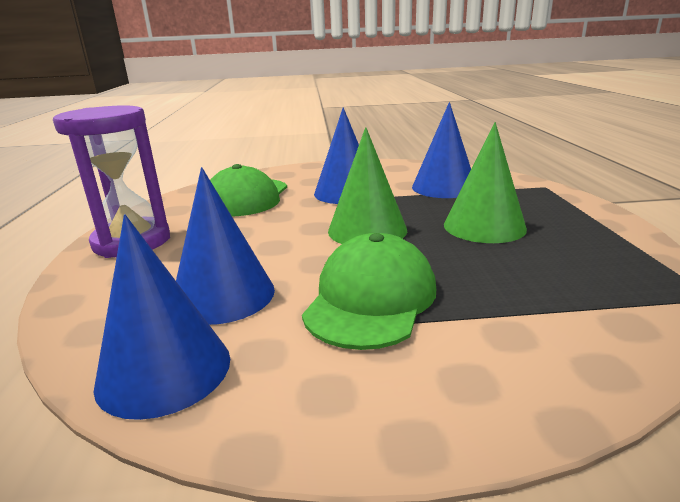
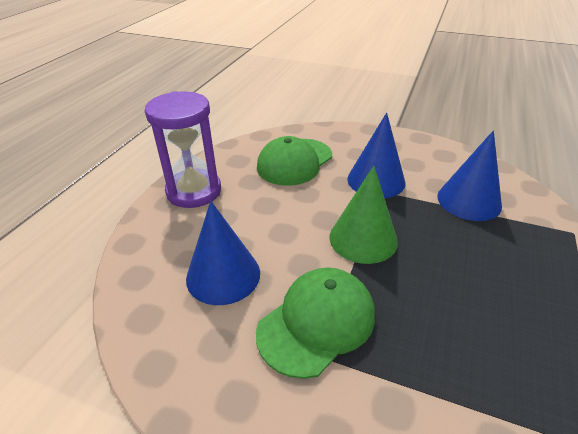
camera: 25 degrees right, 15 degrees up
blue cone [93,214,230,420] -> none
green cone [444,122,527,243] -> none

